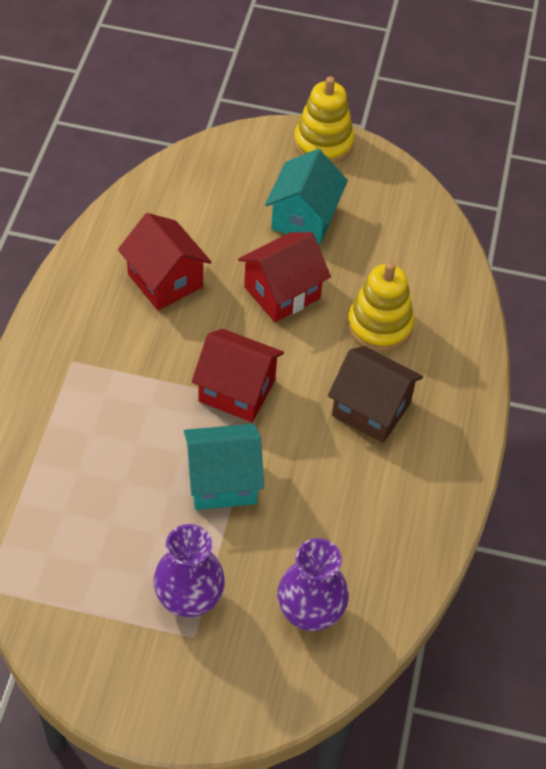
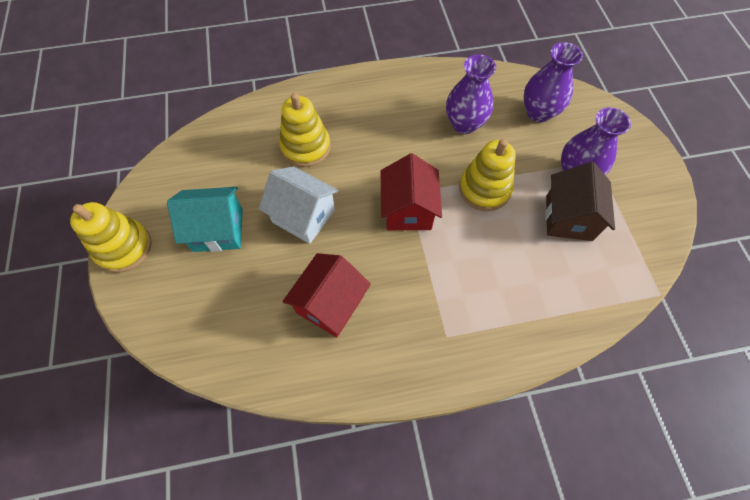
camera: 110 degrees left, 10 degrees up
turquoise house [184,424,264,510] -> yellow stacking toy [459,139,516,211]
red house [238,232,331,322] -> white house [259,166,339,244]
brown house [328,346,423,443] -> brown house moved to [545,162,615,241]
none -> purple vase [446,54,496,134]

